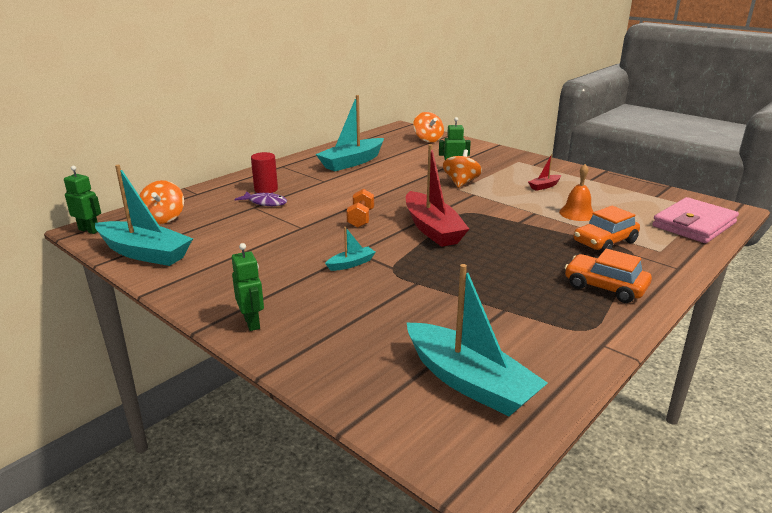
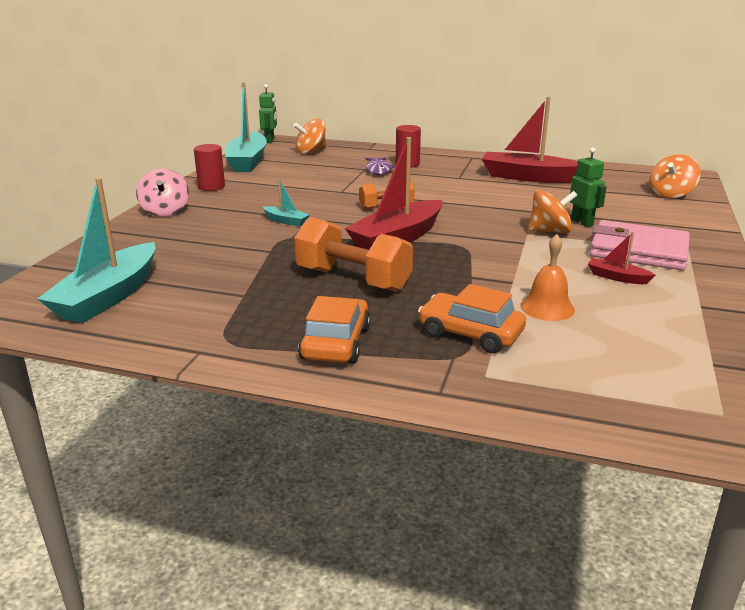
camera: 65 degrees right, 0 degrees up
green robot [232,243,264,331] -> pink spinning top [136,169,189,217]
turquoise boat [316,95,384,171] -> red boat [482,97,578,183]
pink wallet [652,197,739,243] -> pink wallet moved to [590,220,690,270]
none -> red cylinder [194,144,225,191]
none -> orange dumbbell [294,217,413,292]

